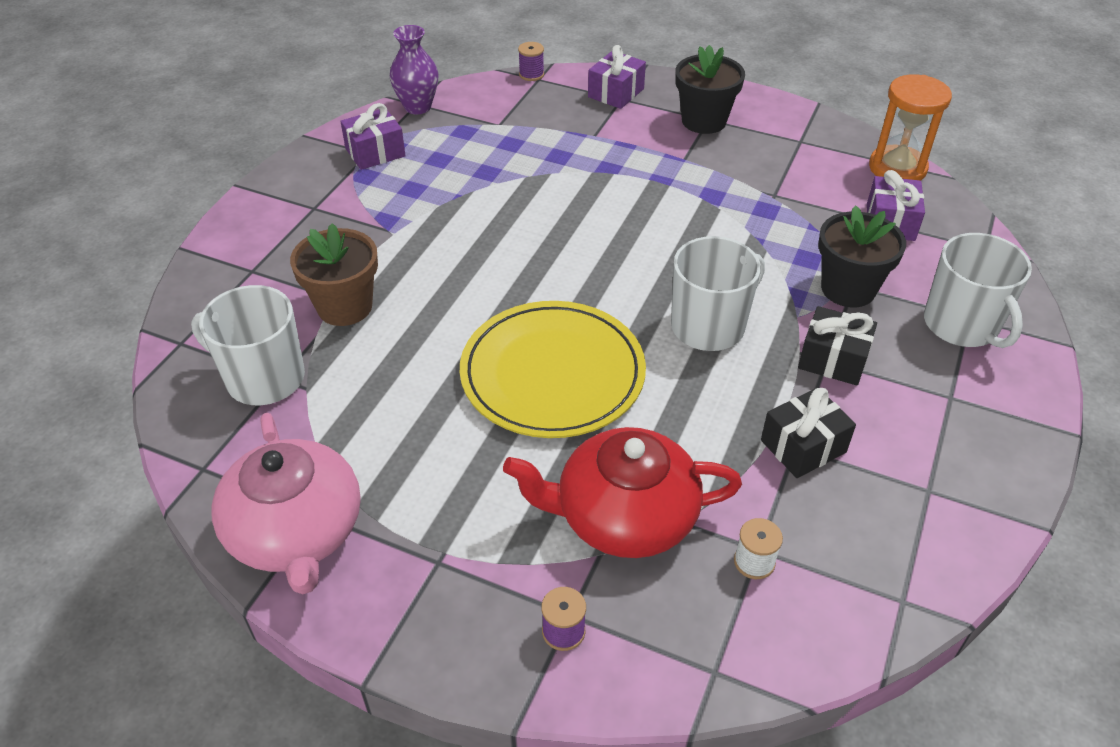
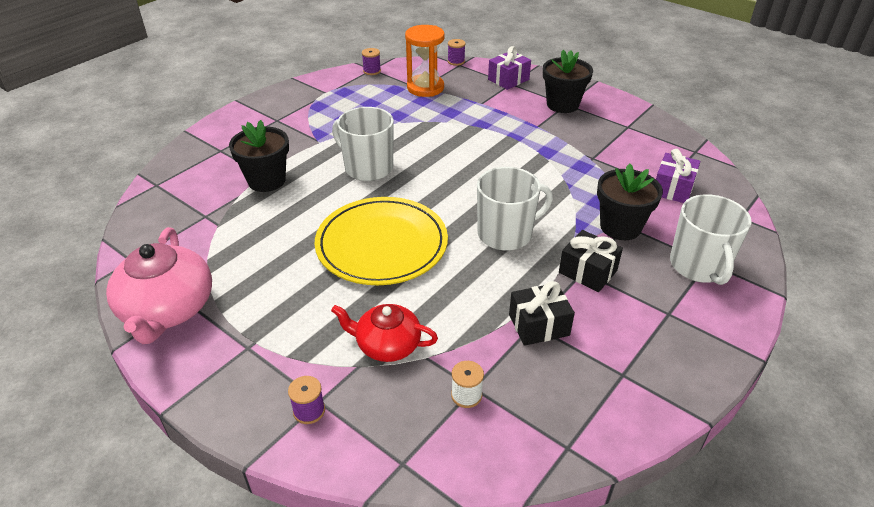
camera: 15 degrees right, 5 degrees down
white mug [191,285,305,405] -> white mug moved to [332,107,394,181]
brown flower pot [290,223,378,326] -> black flower pot [229,120,289,192]
purple gift [340,103,406,170] -> none
purple vase [390,25,439,114] -> purple spool [362,48,381,75]
red teapot [503,427,742,558] -> red teapot [331,304,438,362], size x0.63
orange hourglass [869,74,952,181] -> orange hourglass moved to [405,25,445,97]

